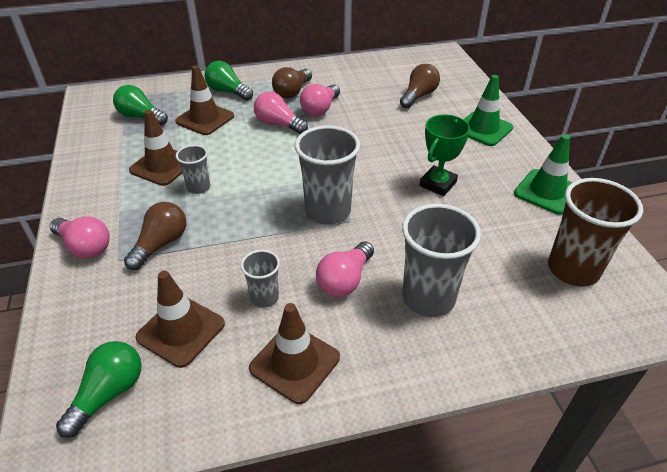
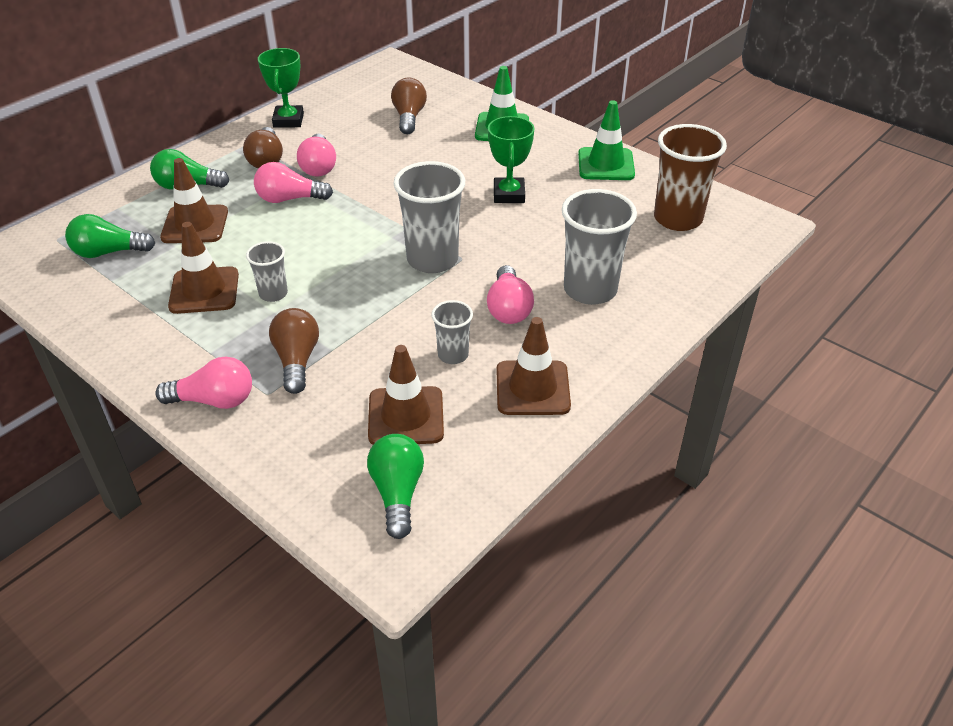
camera: 35 degrees left, 0 degrees up
none -> green trophy [258,48,304,128]

